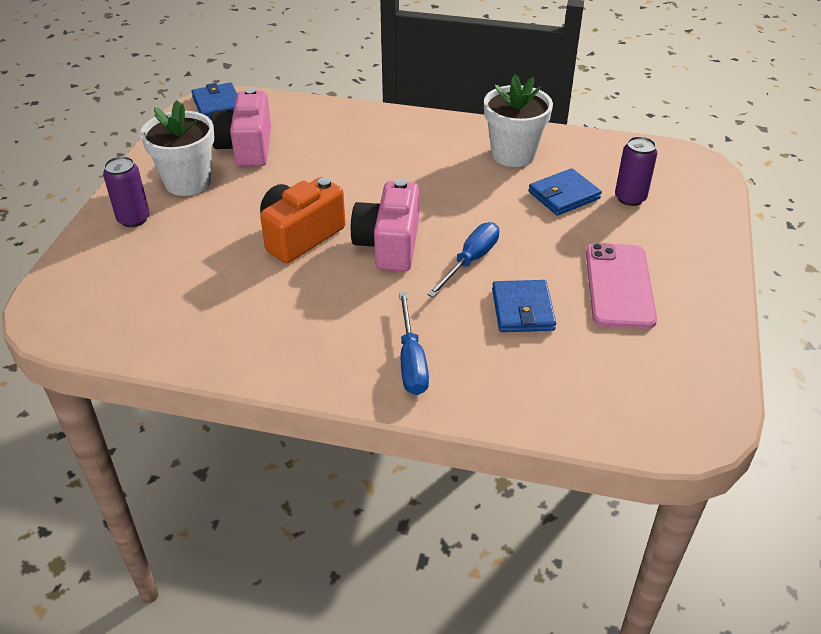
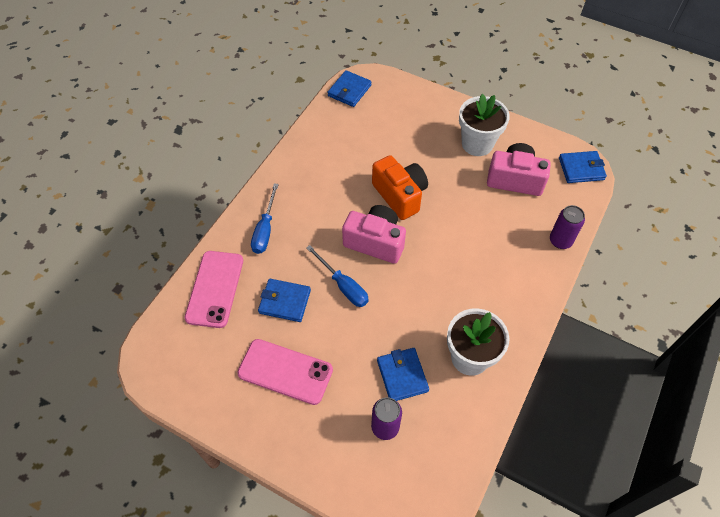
camera: 105 degrees right, 15 degrees up
purple can [103,156,150,227] -> purple can moved to [550,205,585,249]
blue screwdriver [399,292,429,395] -> blue screwdriver turned 90 degrees counterclockwise [251,183,279,254]
none -> pink phone [185,251,243,328]
none -> blue wallet [328,70,371,107]

